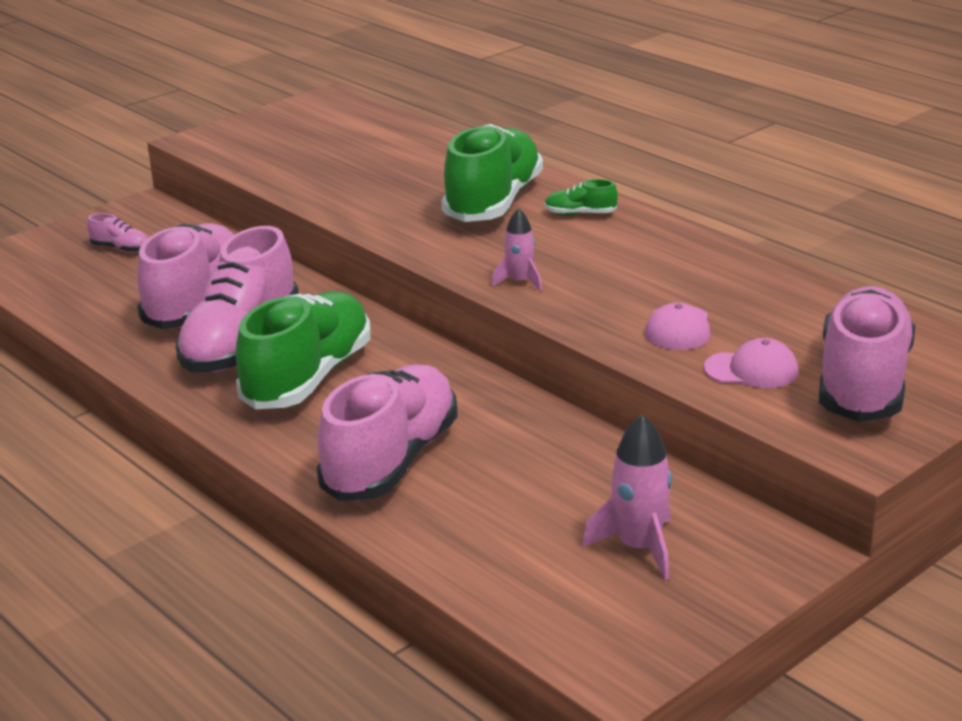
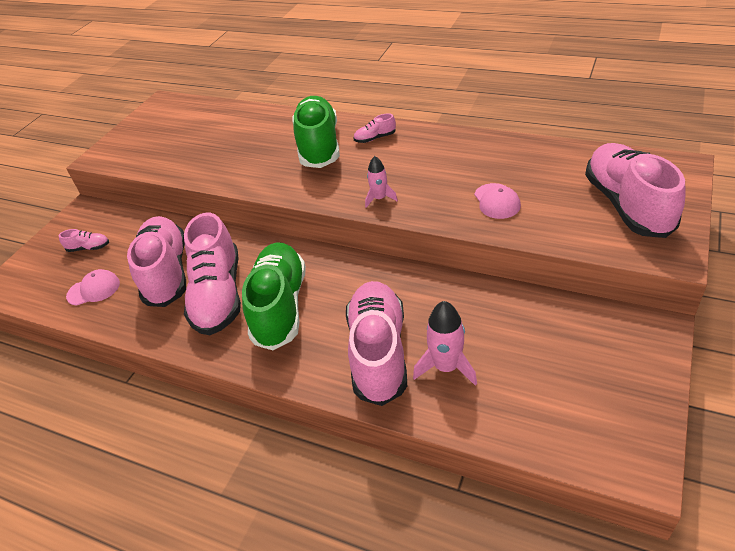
camera: 20 degrees left, 15 degrees up
green shoe [544,179,618,215] -> pink shoe [353,113,396,143]
pink rocket [582,414,672,580] -> pink rocket moved to [413,301,477,386]
pink cap [704,338,799,388] -> pink cap moved to [66,269,120,306]

